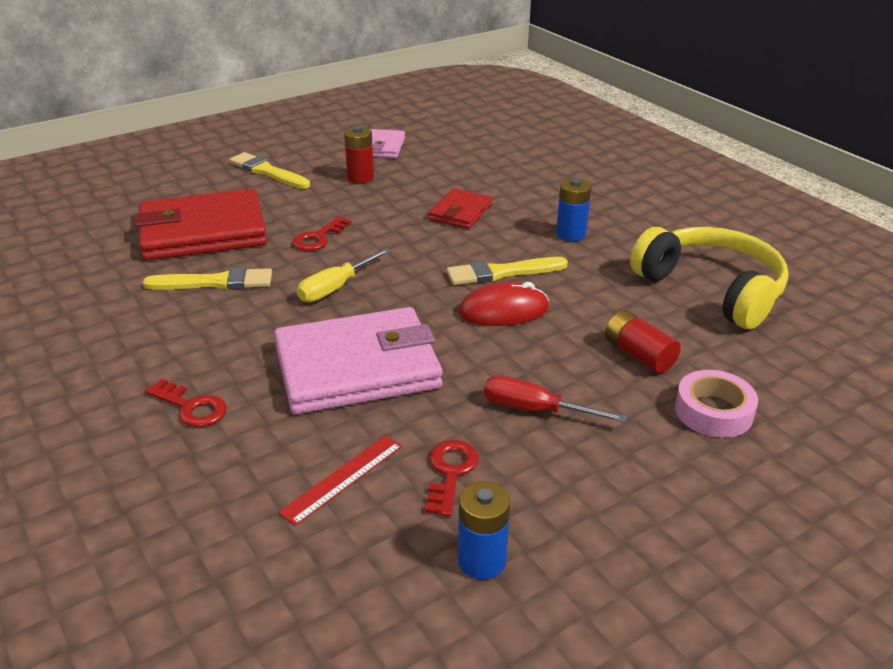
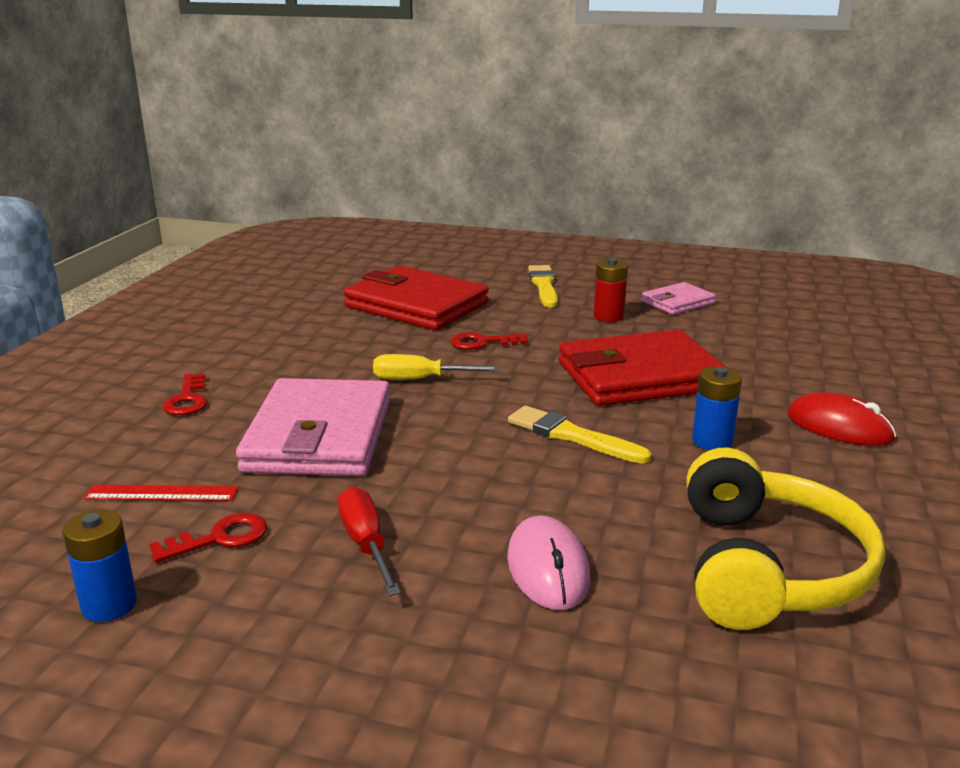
camera: 50 degrees right, 10 degrees down
yellow brush [143,267,272,290] -> none
pink wallet [274,307,443,414] -> pink wallet turned 60 degrees clockwise [236,378,390,476]
red wallet [429,188,492,229] -> red wallet [559,329,727,406], size x1.95
red mouse [458,282,549,326] -> red mouse moved to [787,392,896,446]
red battery [605,310,681,374] -> pink mouse [507,515,590,610]
pink tape [675,370,758,438] -> none

